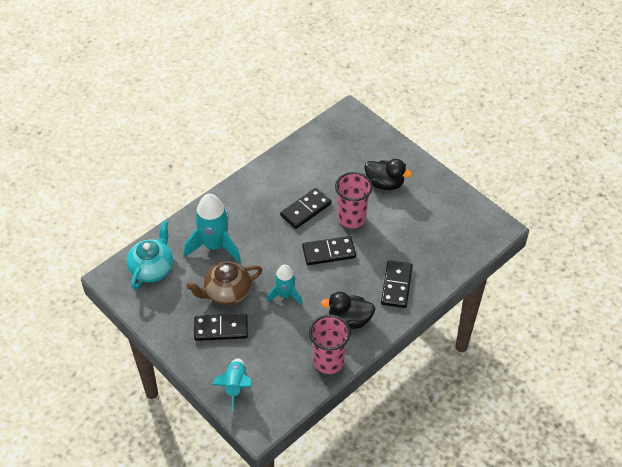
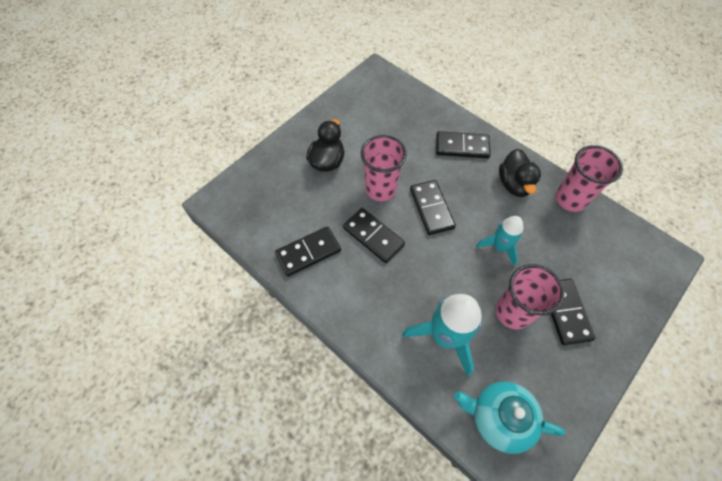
camera: 95 degrees left, 10 degrees up
brown teapot [186,261,262,305] -> pink cup [496,264,564,329]
turquoise rocket [212,358,252,411] -> none
none -> black domino [275,226,341,277]

